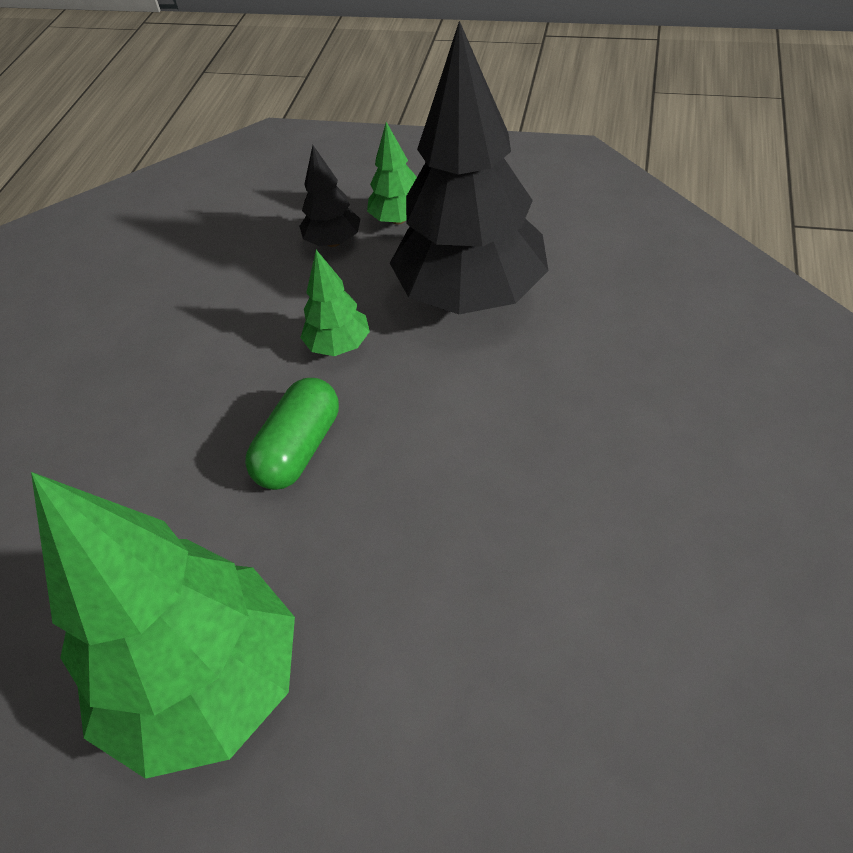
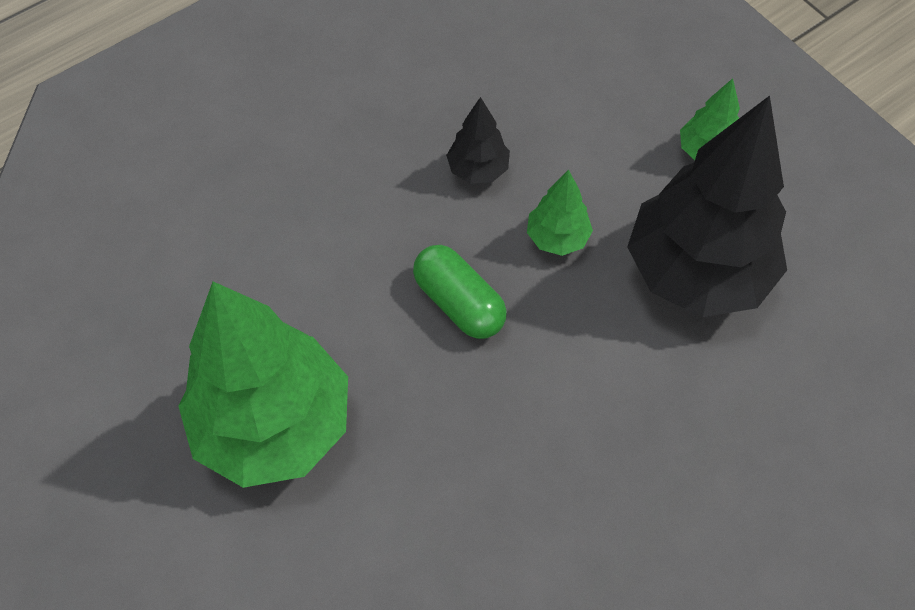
camera: 35 degrees right, 10 degrees up
green capsule [245,378,339,490] -> green capsule turned 75 degrees clockwise [413,245,507,339]
black tree [299,145,360,247] -> black tree moved to [446,97,510,184]

